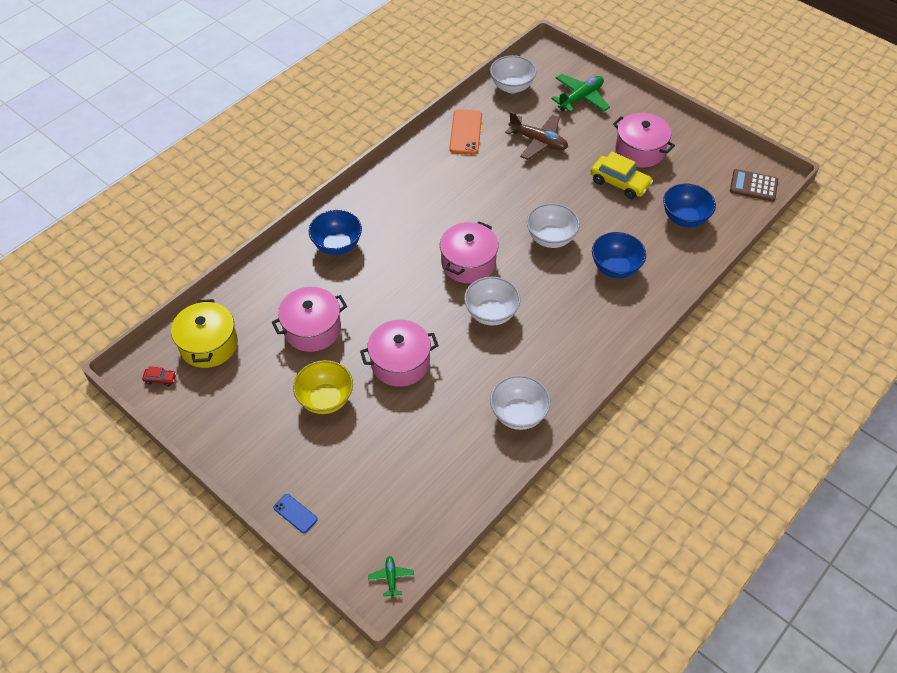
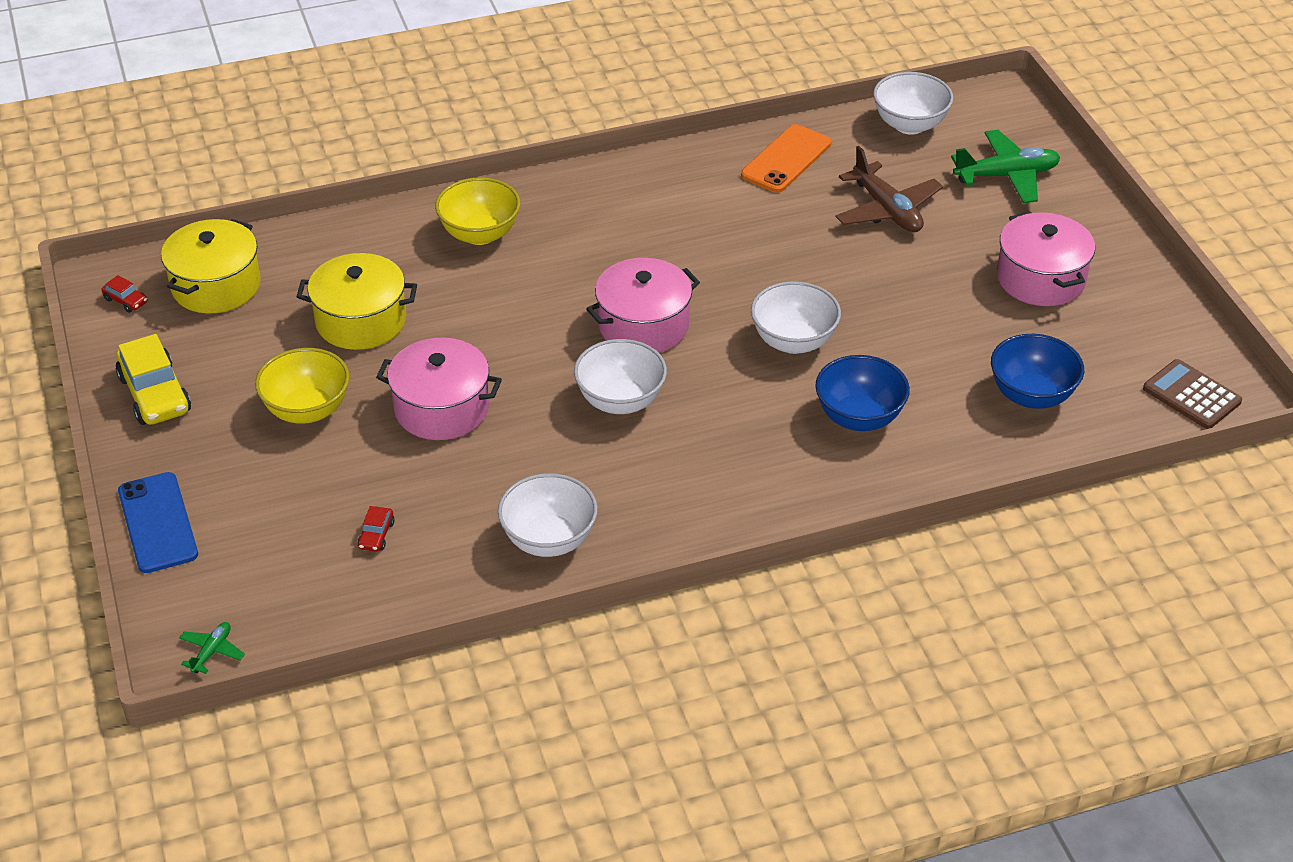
camera: 30 degrees right, 10 degrees down
pink pot [271,287,347,352] -> yellow pot [297,253,417,350]
blue phone [273,494,318,533] -> blue phone [118,472,198,573], size x1.81
blue bowl [309,210,362,255] -> yellow bowl [435,177,520,245]
yellow car [591,152,653,199] -> yellow car moved to [116,334,191,425]
none -> red car [358,506,395,552]

